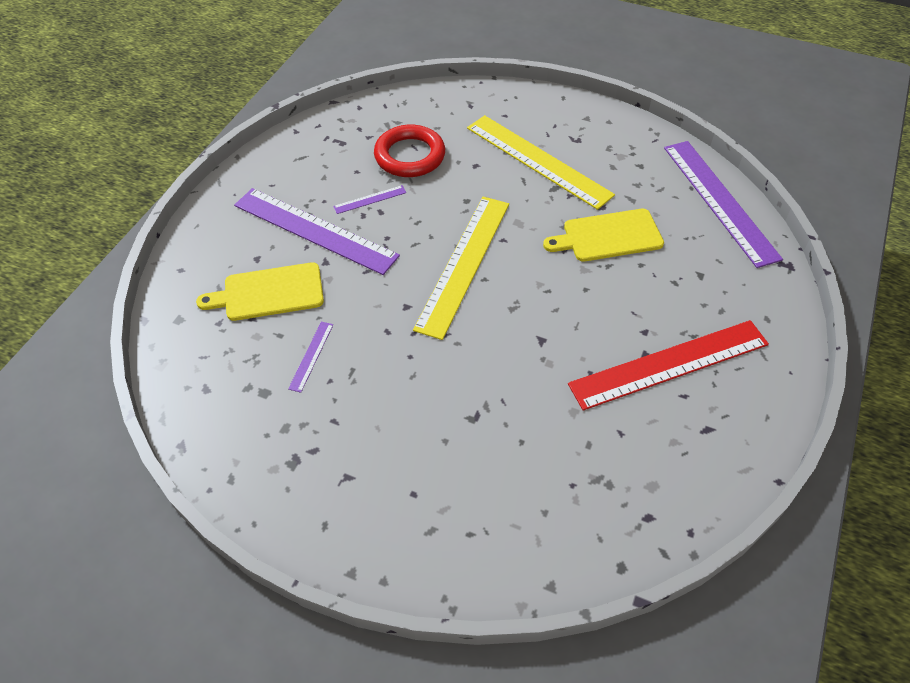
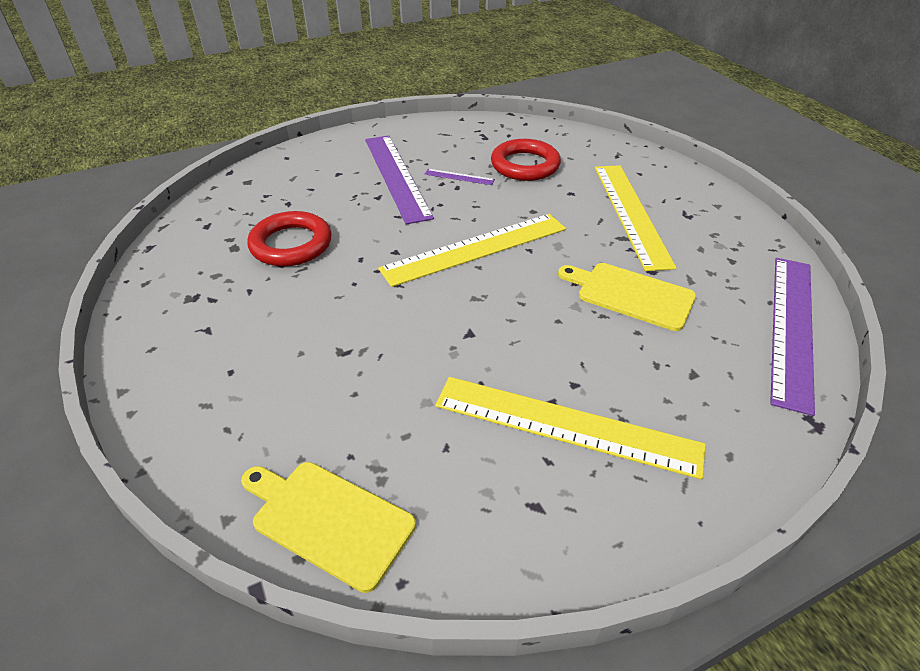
camera: 40 degrees right, 10 degrees down
yellow cutting board [196,262,324,321] -> yellow cutting board moved to [241,462,416,593]
purple ruler [288,321,333,393] -> red ring [247,211,332,266]
red ruler [568,320,769,411] -> yellow ruler [435,377,706,480]

